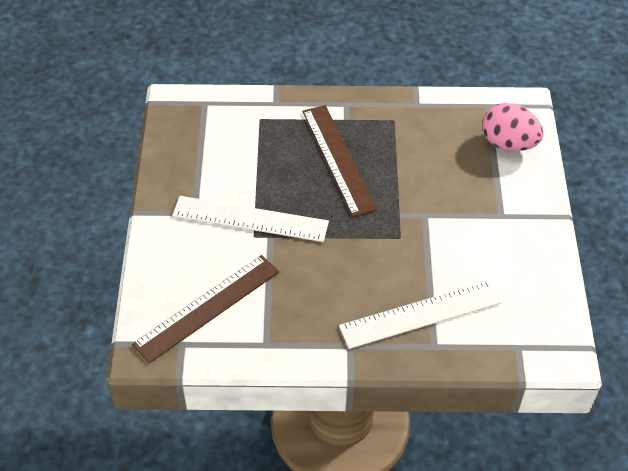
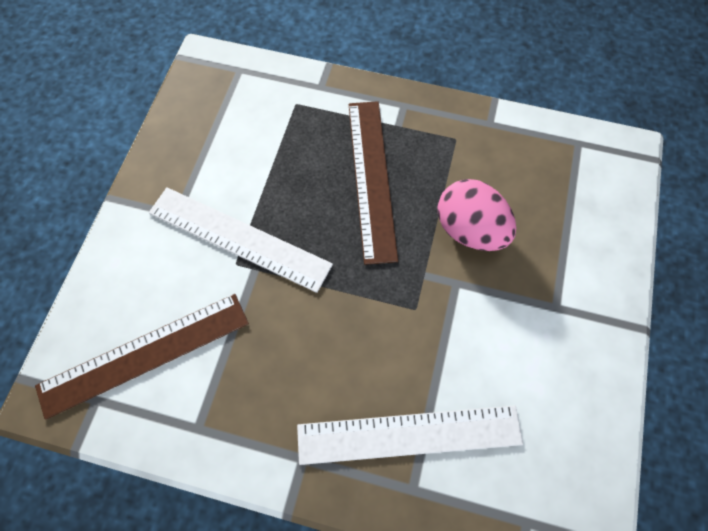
camera: 15 degrees right, 15 degrees up
pink egg [482,103,544,151] -> pink egg moved to [438,179,516,251]

